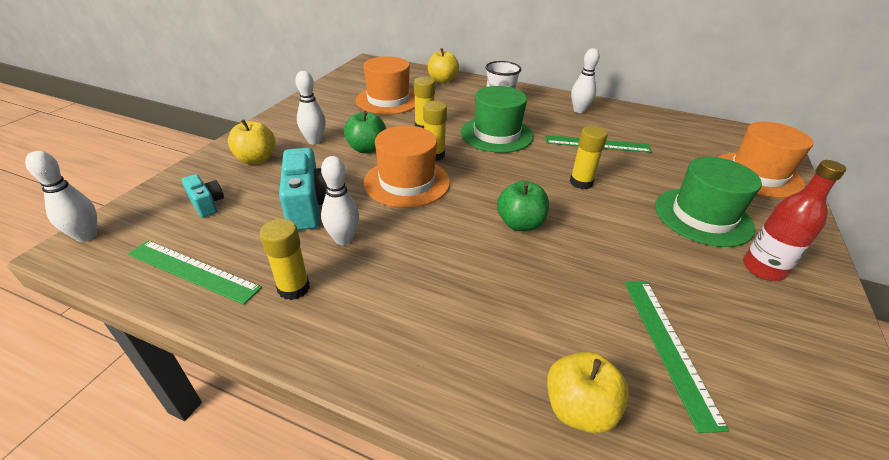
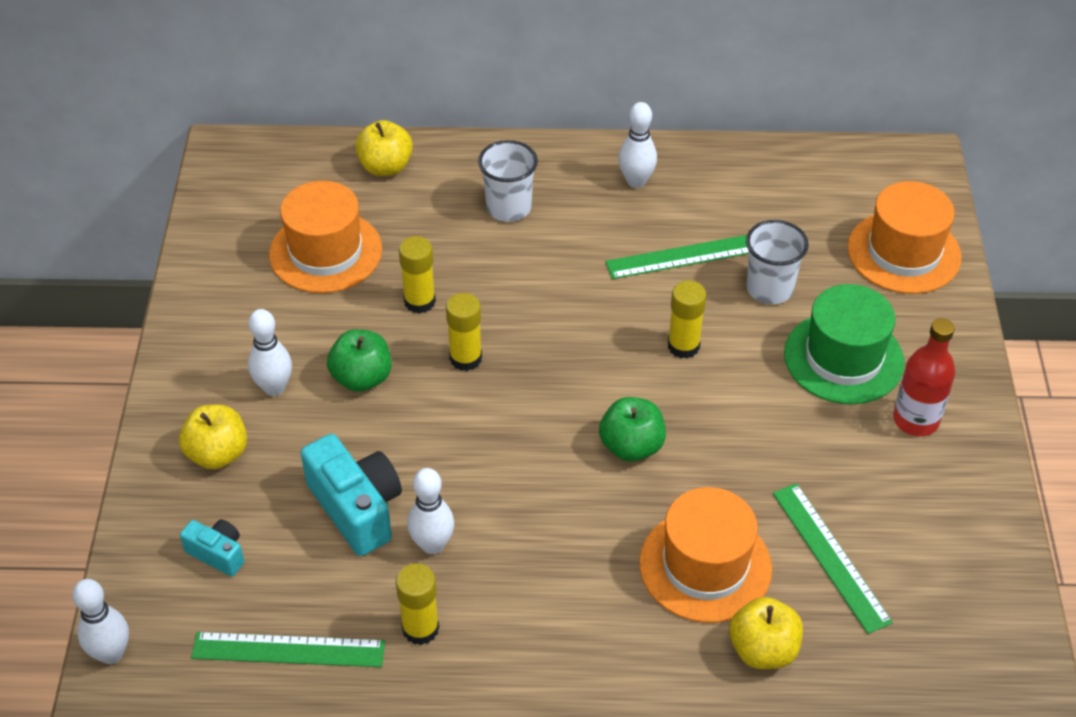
camera: 20 degrees left, 10 degrees up
orange hat [364,126,450,208] -> orange hat moved to [639,487,772,623]
green hat [461,86,533,153] -> none
none -> white cup [746,220,809,304]

